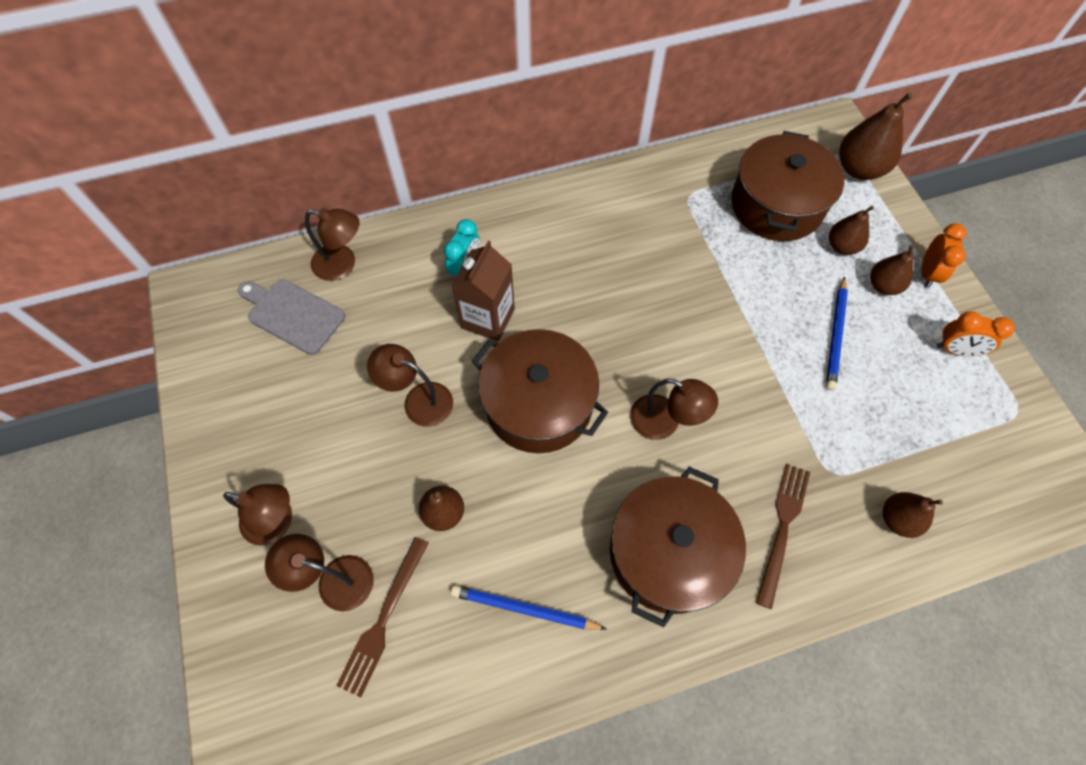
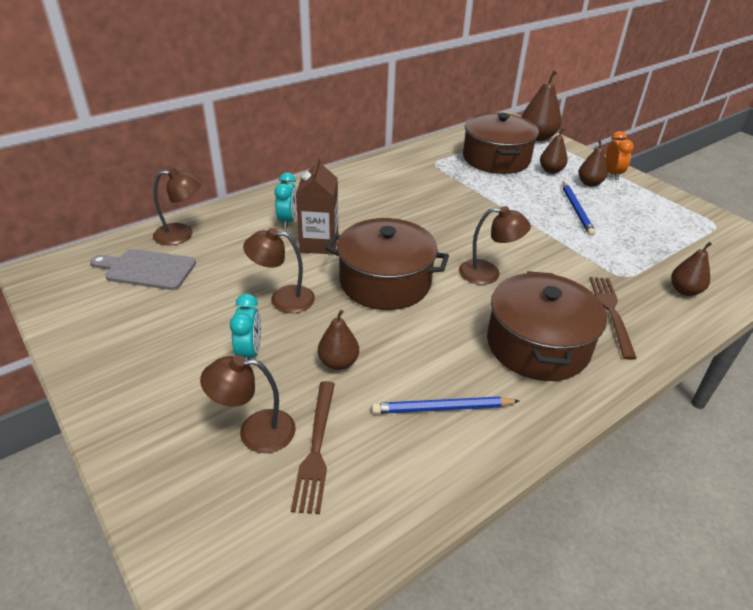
camera: 20 degrees left, 25 degrees down
brown lamp [223,484,292,546] -> none
orange clock [936,311,1015,356] -> none
none -> turquoise clock [230,294,261,360]

